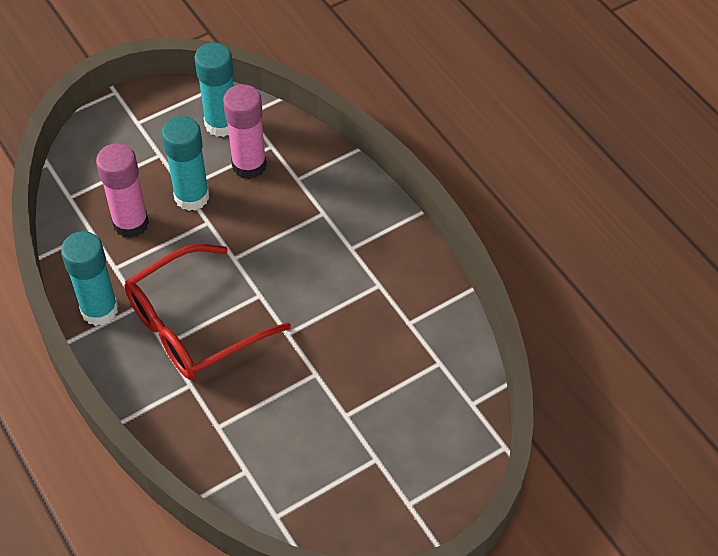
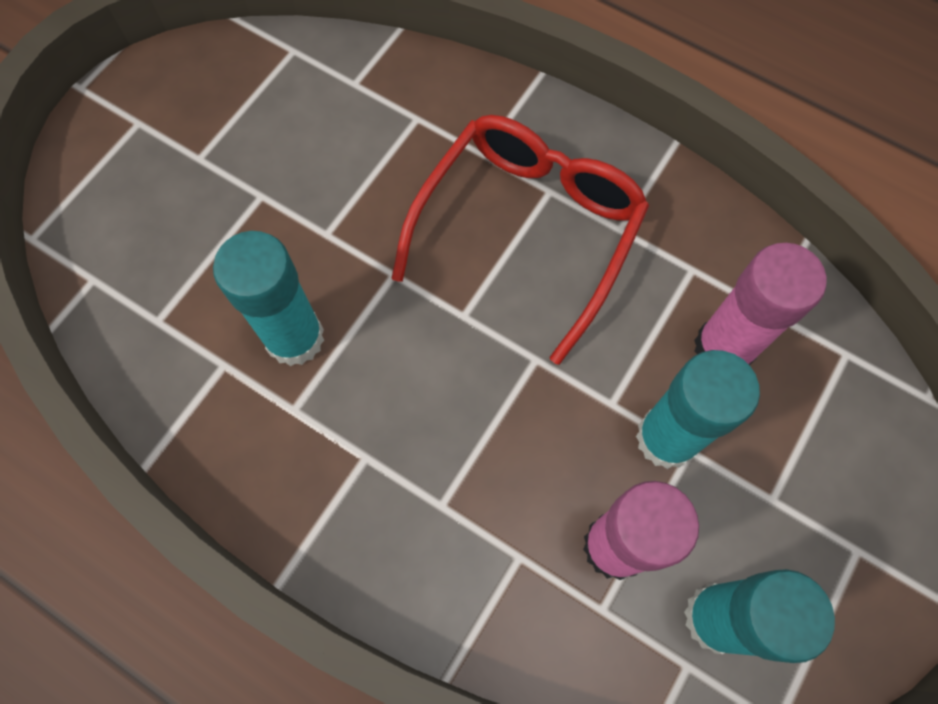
camera: 155 degrees right, 15 degrees up
turquoise glue stick [61,231,118,326] -> turquoise glue stick moved to [213,231,324,366]

